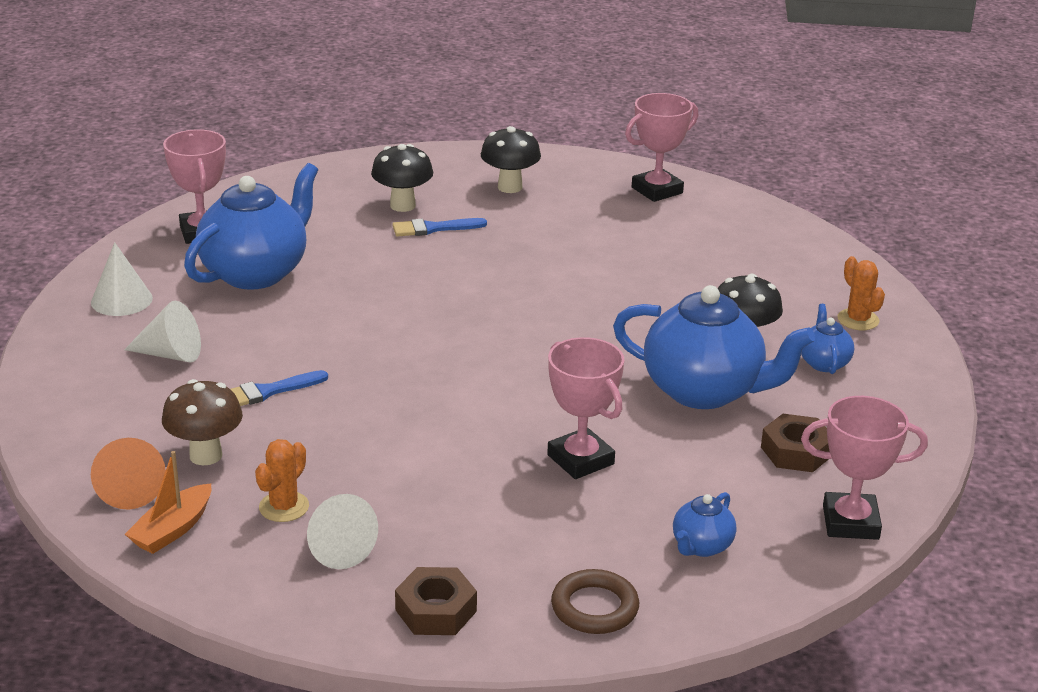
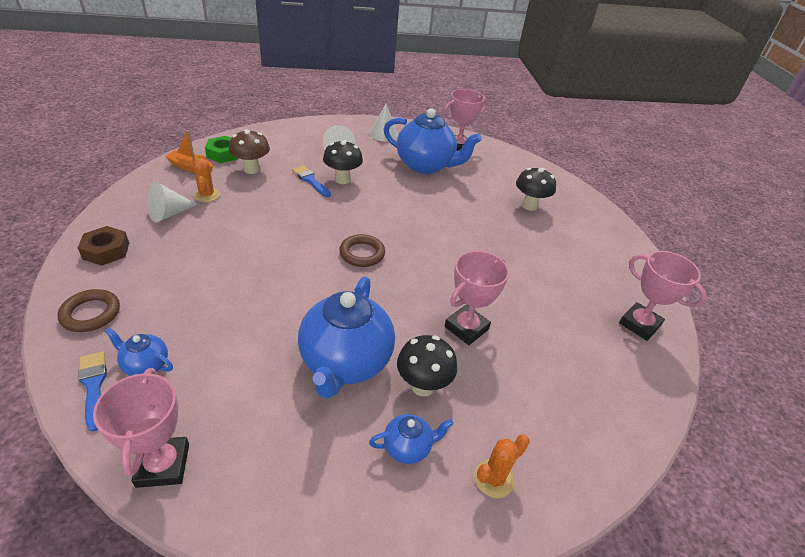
camera: 75 degrees right, 10 degrees up
orange cone [91,438,166,509] -> green nut [205,136,238,163]
orange cactus [255,439,309,522] -> orange cactus turned 60 degrees clockwise [193,155,220,202]
blue brush [392,218,487,237] -> blue brush moved to [79,352,107,432]
black mushroom [481,126,541,193] -> black mushroom moved to [323,140,363,184]
pink trophy [547,337,624,479] -> pink trophy moved to [445,251,509,345]
brown nut [761,414,830,472] -> none
none -> brown ring [339,234,385,267]

